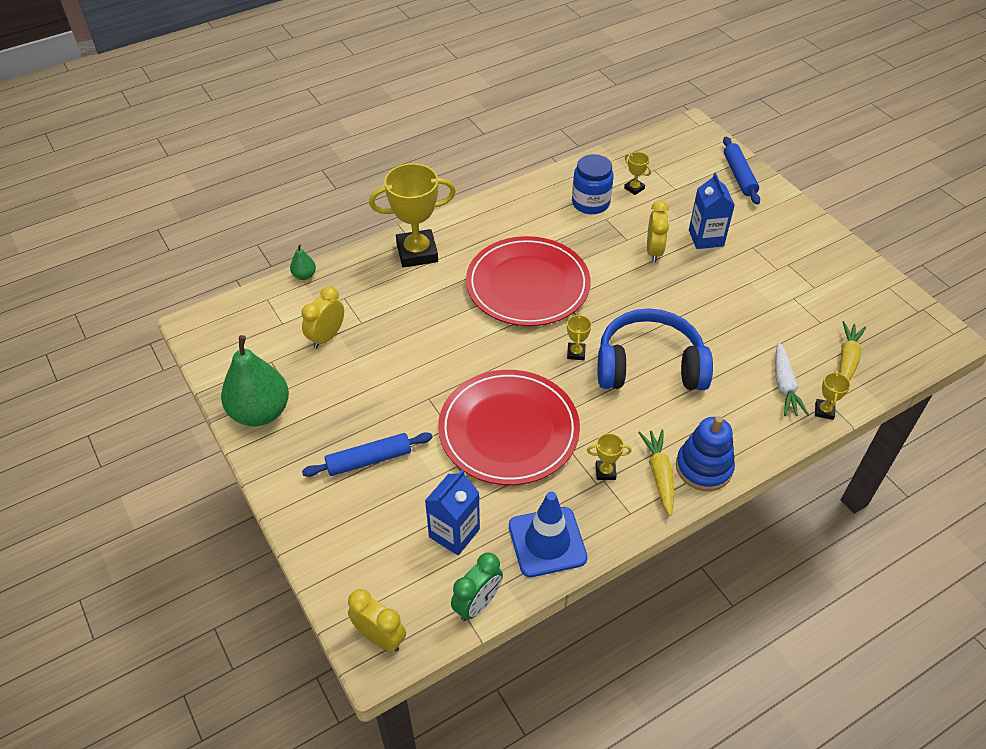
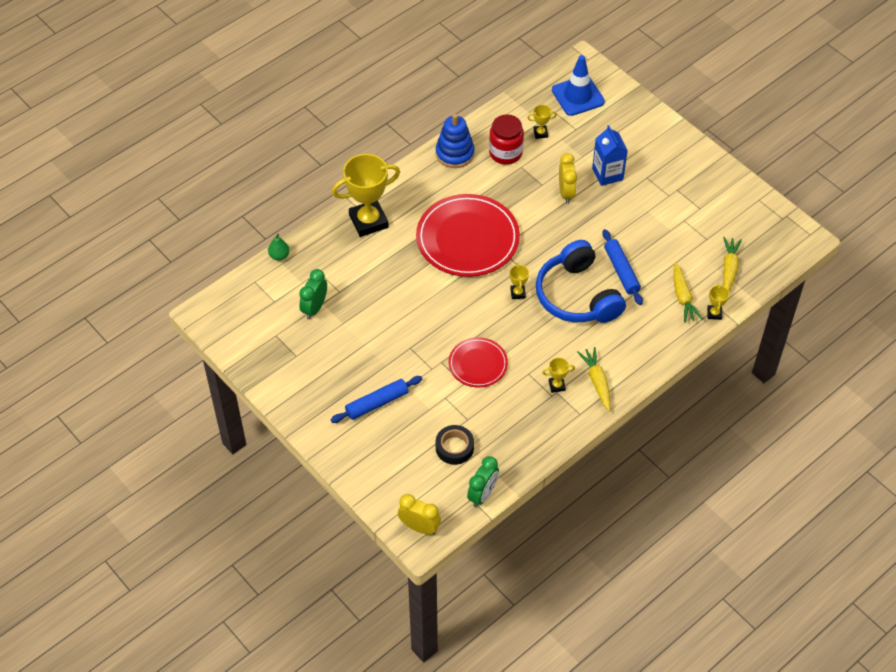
camera: 10 degrees left, 5 degrees up
green pear [221,335,289,426] -> none
yellow clock [301,286,344,349] -> green clock [299,269,327,319]
blue carton [425,470,480,556] -> black tape [436,425,474,465]
red plate [438,370,580,485] -> red plate [449,337,508,387], size x0.54
blue traffic cone [509,491,588,577] -> blue traffic cone moved to [552,55,605,116]
blue jar [572,154,614,214] -> red jar [489,114,524,165]
blue headphones [598,308,713,390] -> blue headphones turned 105 degrees counterclockwise [536,240,626,323]
yellow trophy [624,152,651,195] -> yellow trophy turned 45 degrees counterclockwise [527,105,557,139]
blue stacking toy [676,416,735,491] -> blue stacking toy moved to [436,114,475,168]
blue rolling pin [723,137,760,205] -> blue rolling pin moved to [602,229,643,305]
white carrot [775,343,809,416] -> yellow carrot [674,263,703,323]

